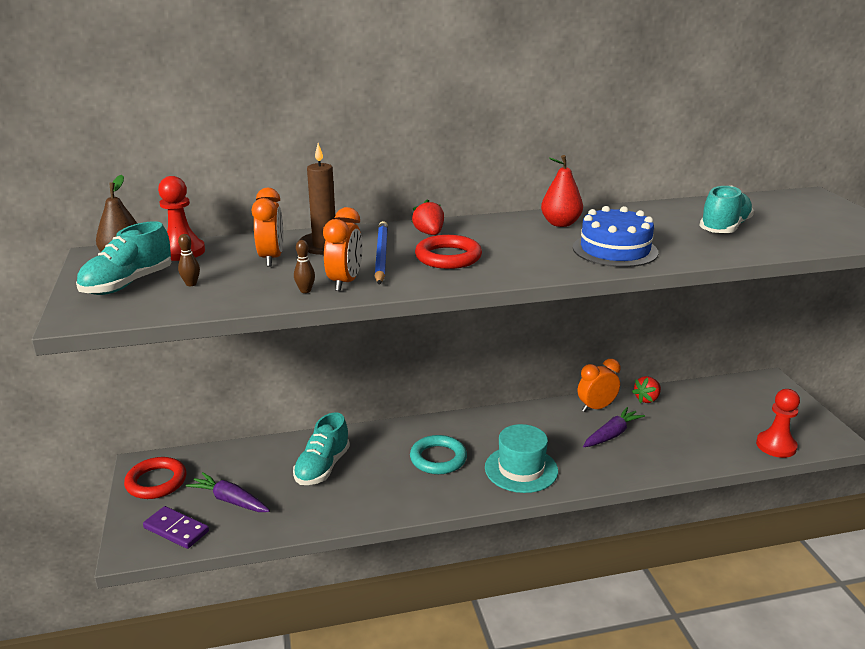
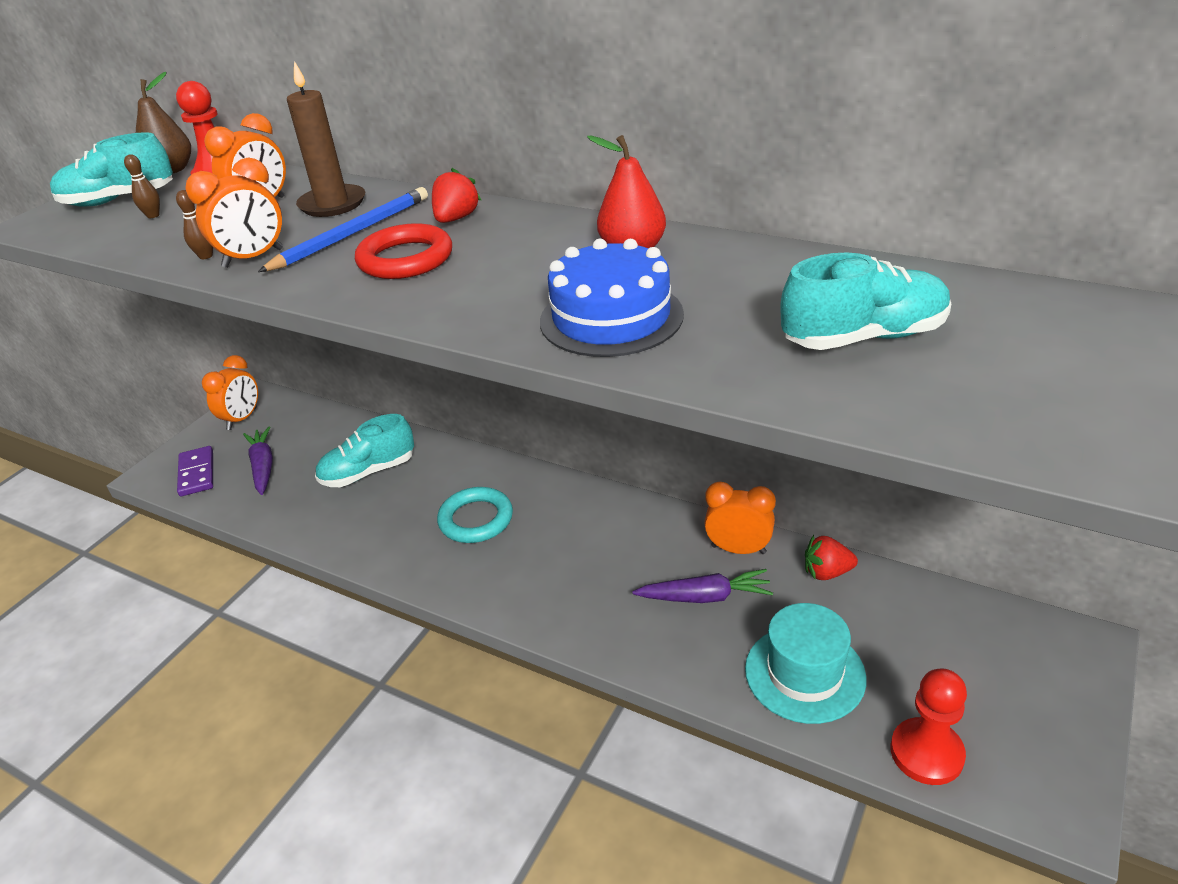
camera: 45 degrees right, 10 degrees up
red ring [124,457,186,499] -> orange clock [202,355,258,430]
turquoise hat [485,424,558,493] -> turquoise hat moved to [745,603,867,724]

